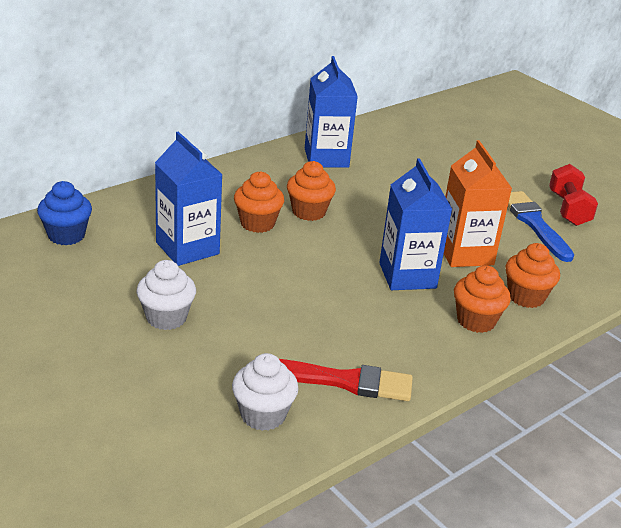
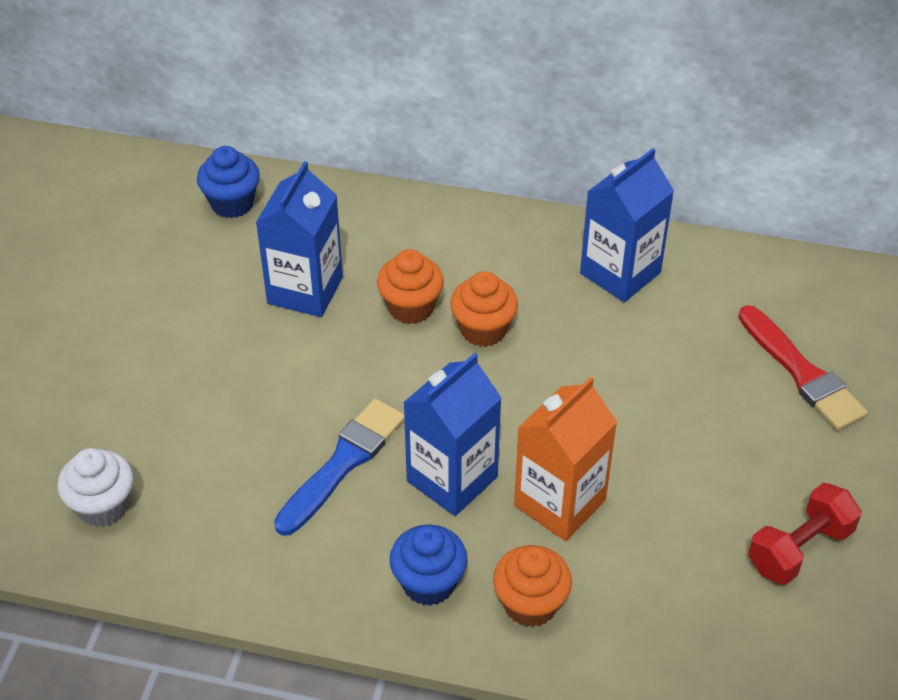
camera: 55 degrees right, 15 degrees up
white cupcake [136,260,196,330] -> none
red brush [279,359,413,401] -> red brush moved to [738,305,868,431]
orange cupcake [454,265,511,333] -> blue cupcake [389,524,468,606]
blue brush [508,191,574,262] -> blue brush moved to [274,399,405,536]

